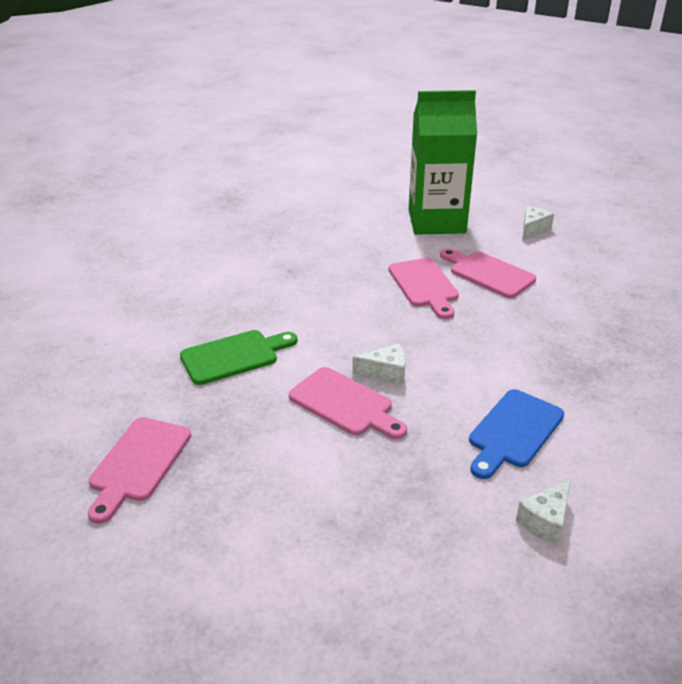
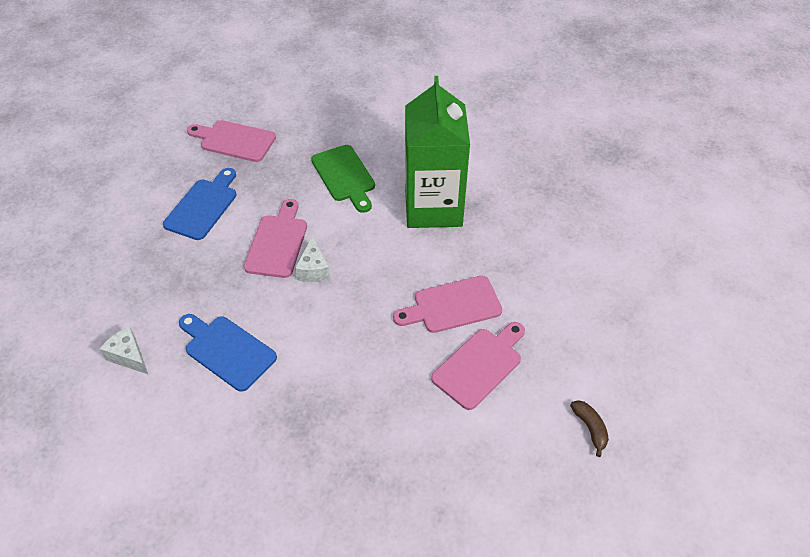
camera: 90 degrees right, 15 degrees up
pink cutting board [289,367,407,439] -> pink cutting board turned 150 degrees clockwise [244,199,307,278]
green carton [409,90,477,235] -> green carton moved to [405,76,470,228]
white cheese [522,206,554,241] -> brown banana [570,400,609,457]
none -> blue cutting board [163,168,236,240]

